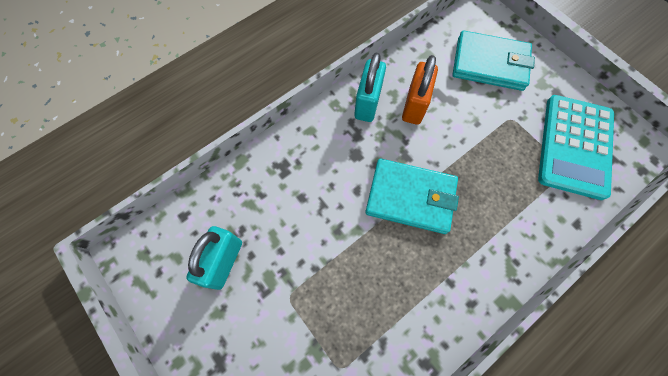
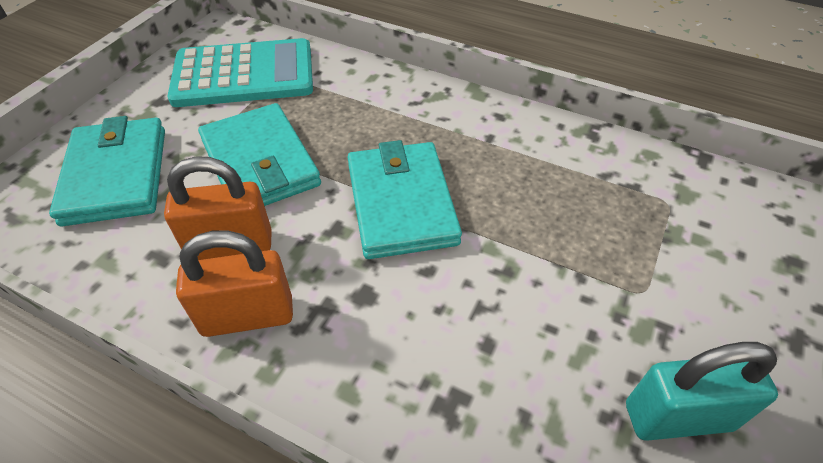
camera: 115 degrees left, 20 degrees down
turquoise padlock [354,53,386,122] -> orange padlock [176,230,293,337]
none -> turquoise wallet [198,103,321,206]

